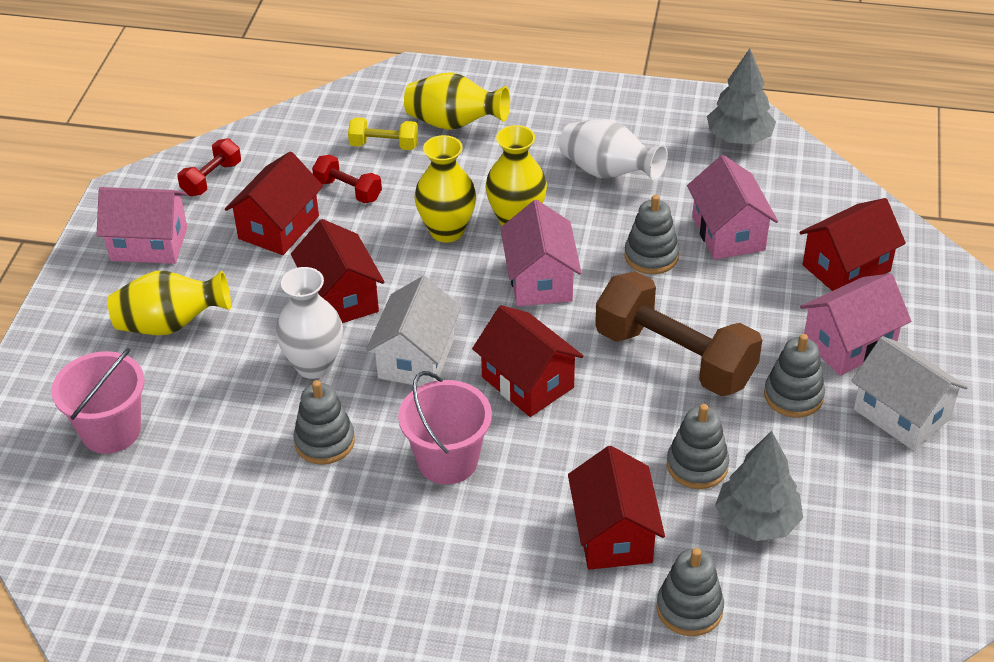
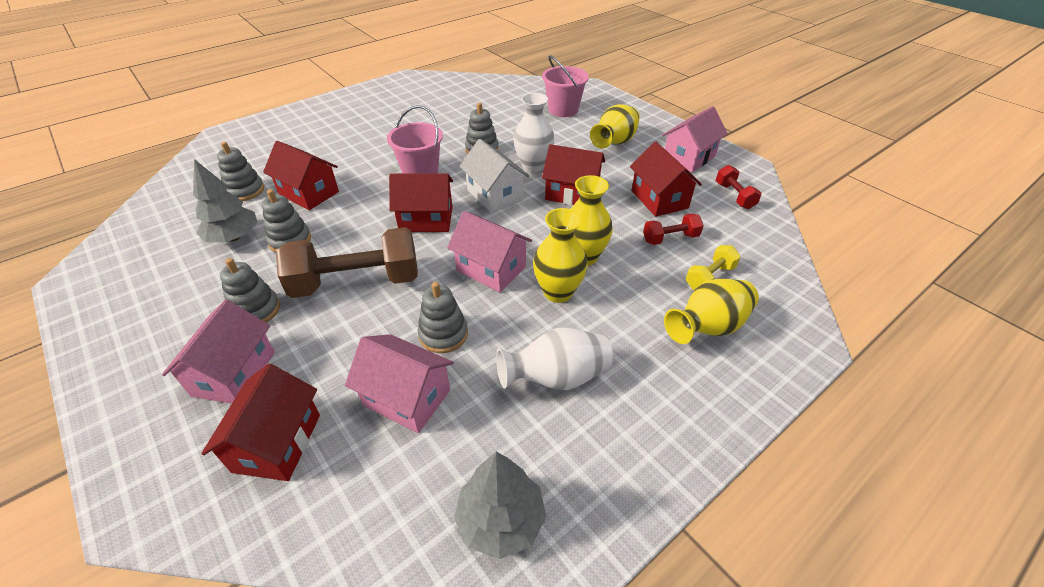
camera: 130 degrees right, 0 degrees up
white house [852,336,968,450] -> none

